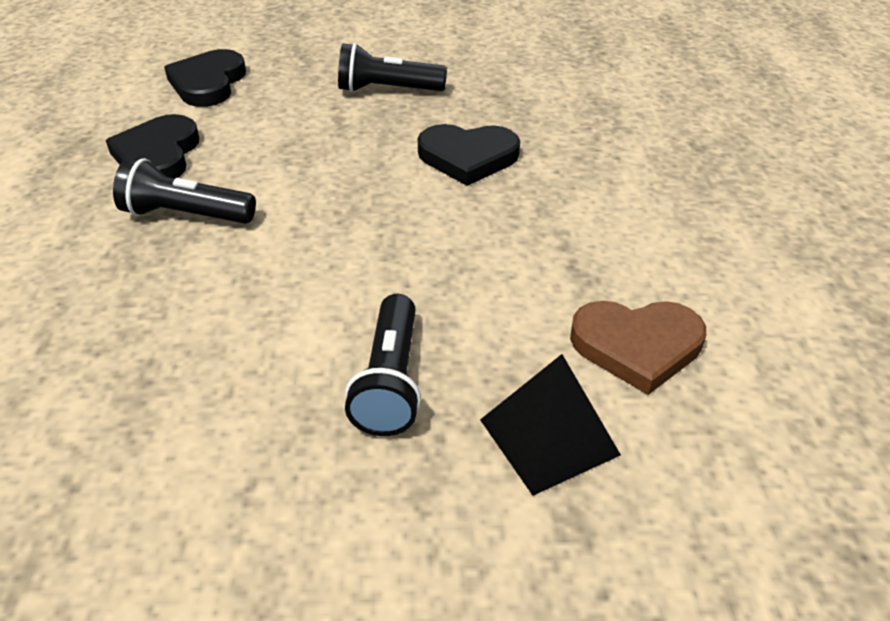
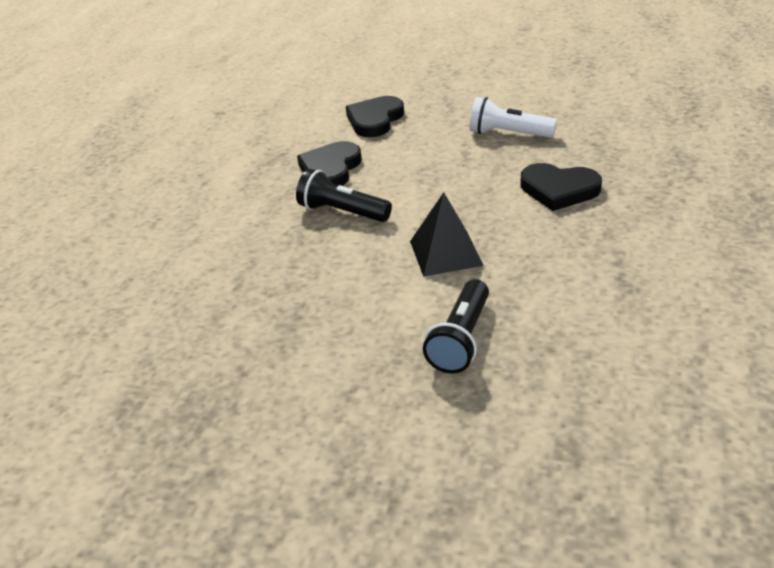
camera: 20 degrees right, 5 degrees down
black flashlight [338,43,447,92] -> white flashlight [470,97,557,138]
black pyramid [480,354,621,496] -> black pyramid moved to [410,192,484,277]
brown heart [570,301,706,395] -> none

